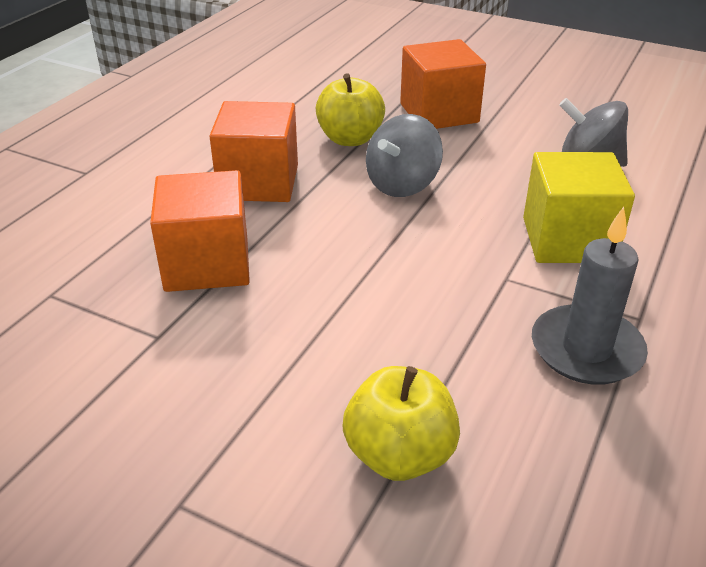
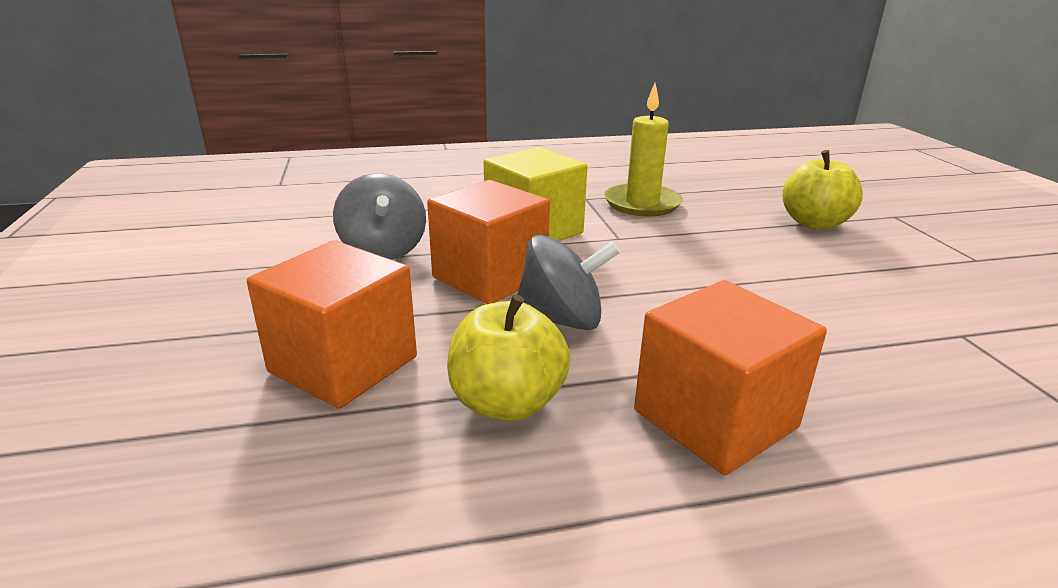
camera: 130 degrees left, 10 degrees down
orange cube [150,170,250,292] -> orange cube moved to [427,180,550,304]
grey candle [532,207,648,385] -> yellow candle [604,83,683,217]

